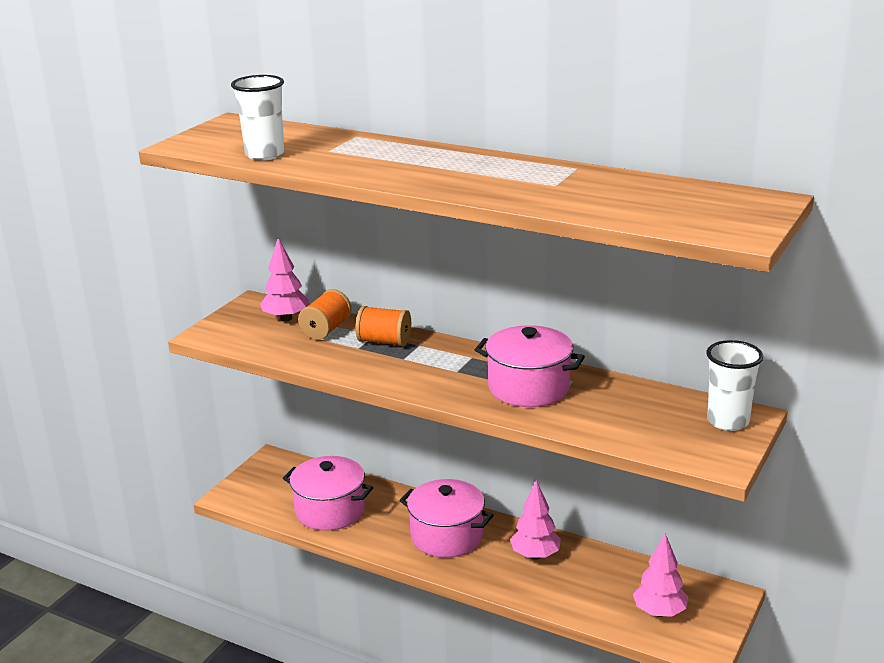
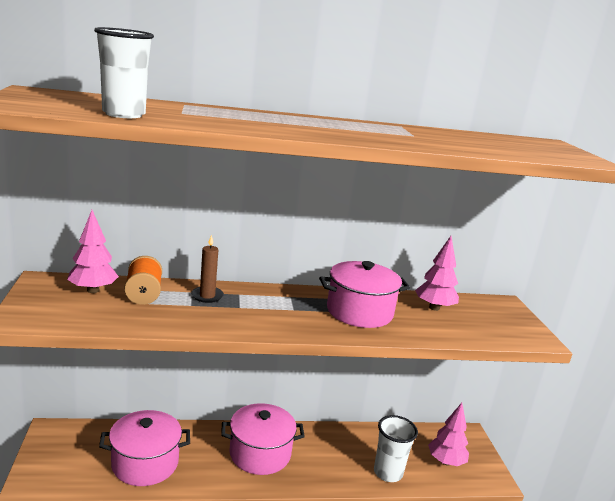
camera: 40 degrees left, 5 degrees down
orange spool [355,306,411,346] -> brown candle [191,235,224,303]
pink tree [510,480,561,560] -> pink tree moved to [415,236,459,311]
white cup [706,340,763,431] -> white cup moved to [374,415,418,482]

